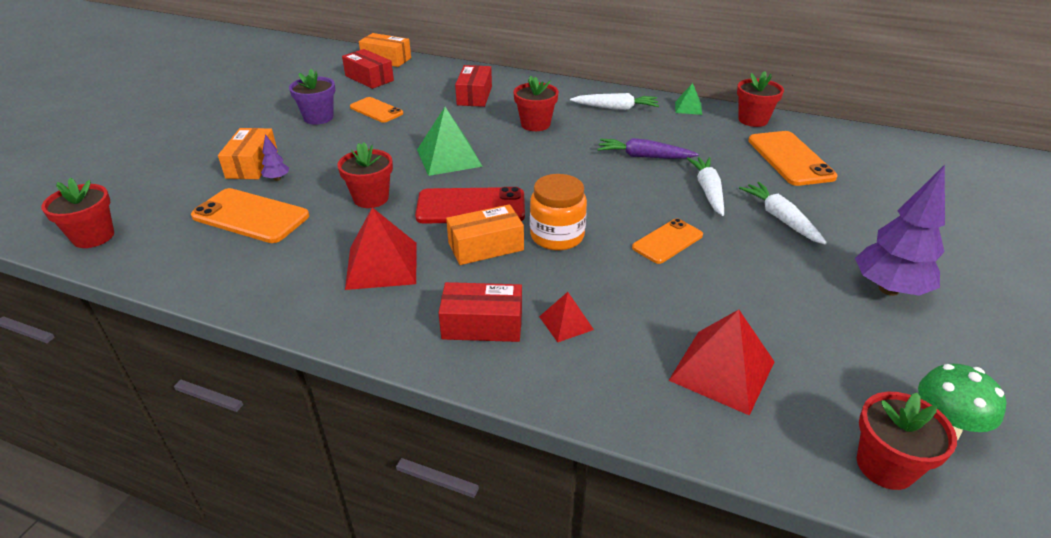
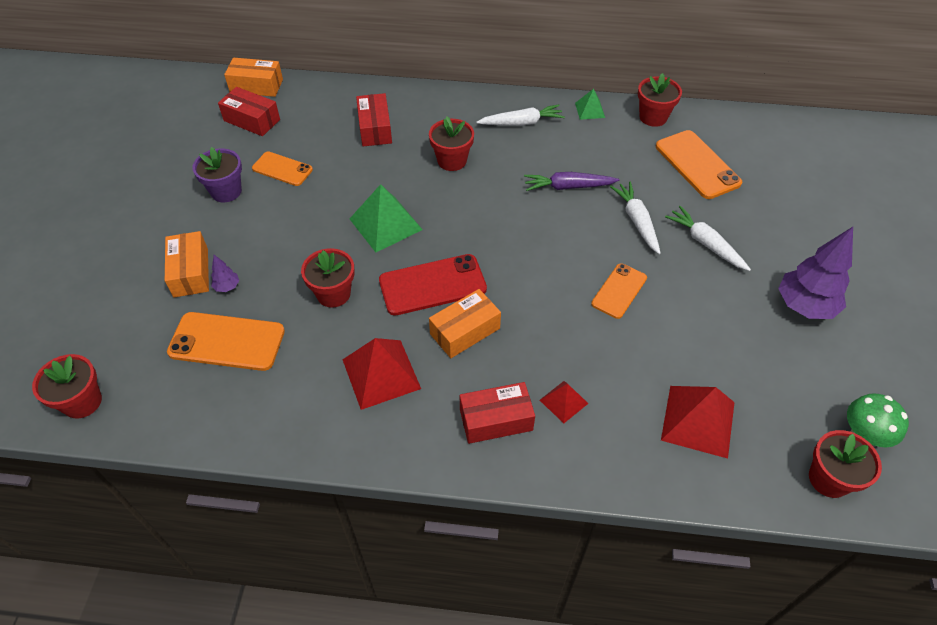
camera: 15 degrees left, 15 degrees up
orange jar [530,174,587,251] -> none

